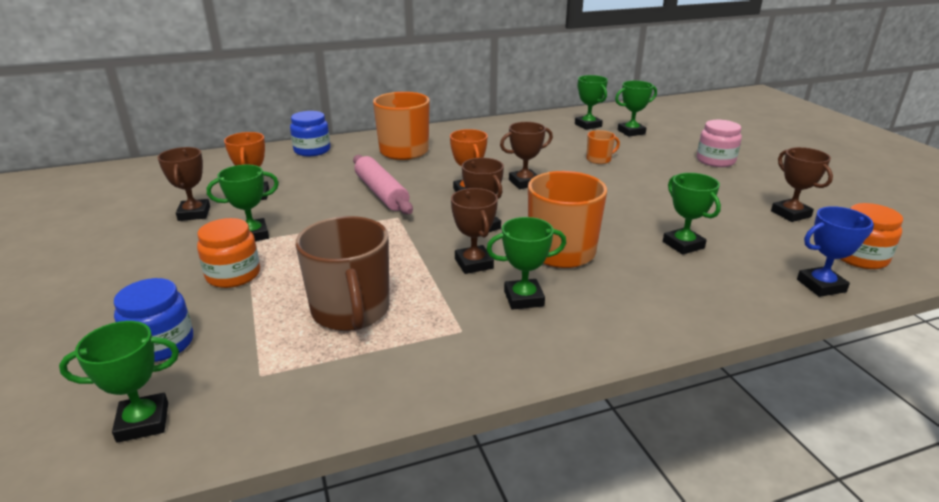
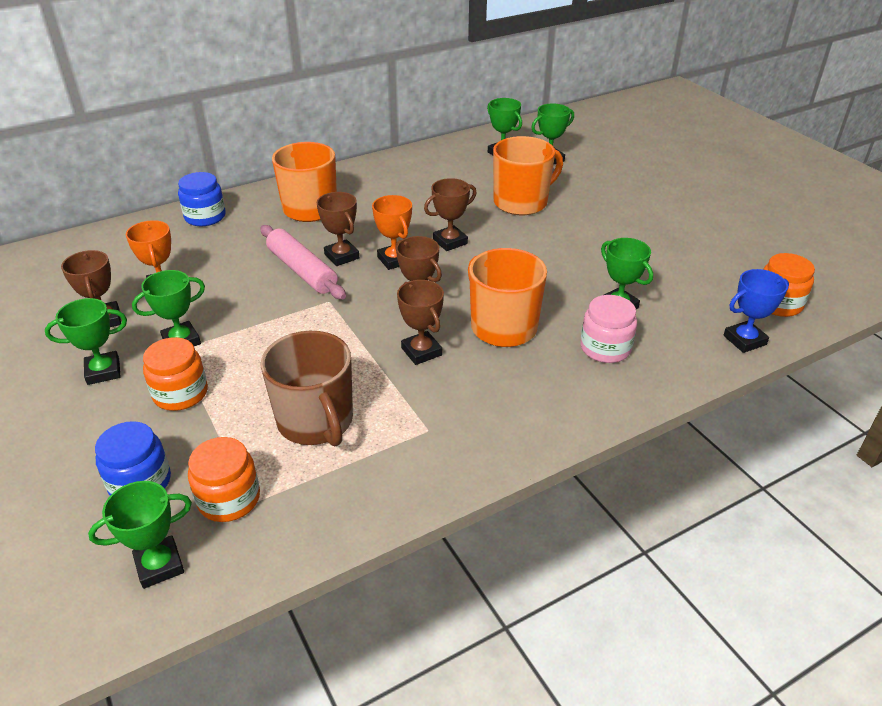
camera: 10 degrees left, 10 degrees up
green trophy [486,217,566,310] -> green trophy moved to [45,298,127,385]
orange mug [587,130,620,164] -> orange mug [493,136,563,215], size x2.07
pink jar [697,120,742,167] -> pink jar moved to [580,295,637,363]
brown trophy [771,147,833,222] -> brown trophy moved to [317,192,359,266]
none -> orange jar [188,437,260,522]

